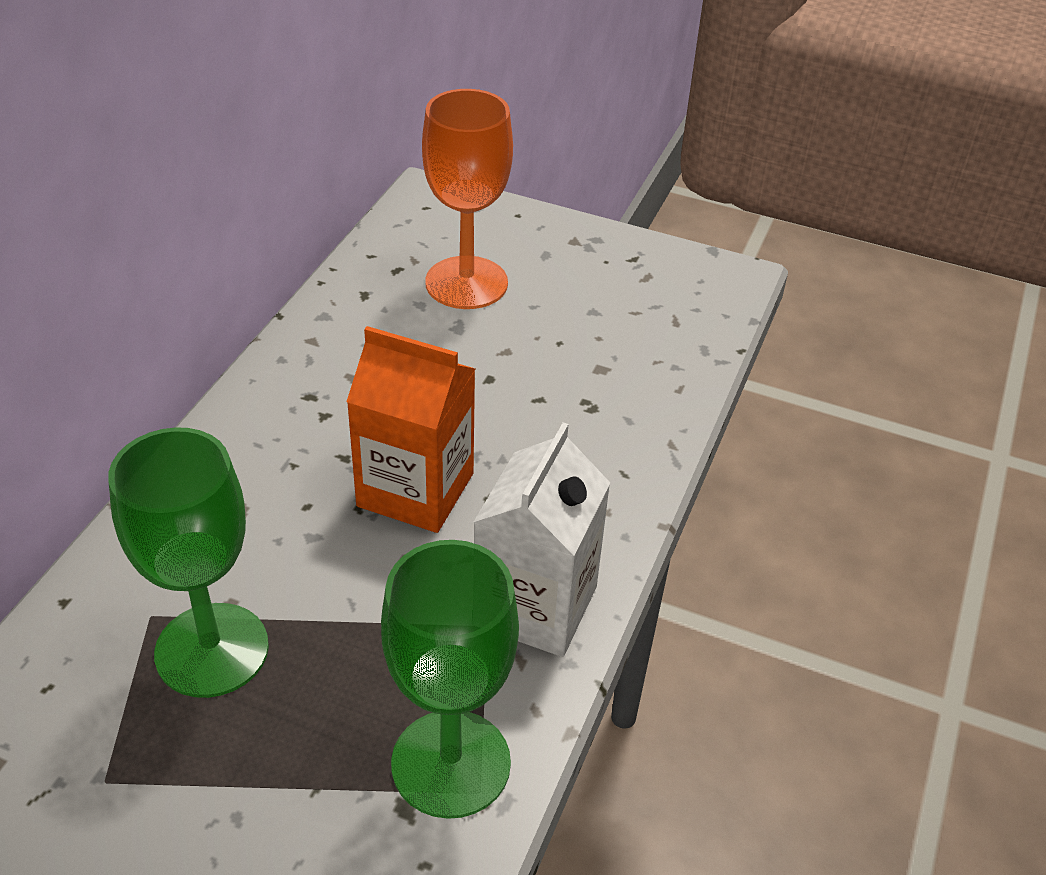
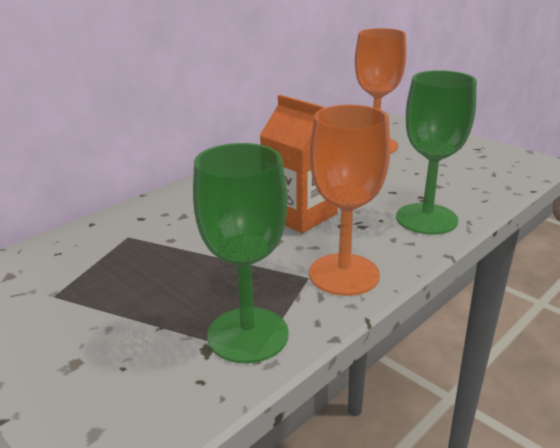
camera: 25 degrees right, 15 degrees down
green goblet [108,427,269,698] -> green goblet moved to [396,70,477,235]
white carton [474,423,610,657] -> orange goblet [309,105,390,296]

